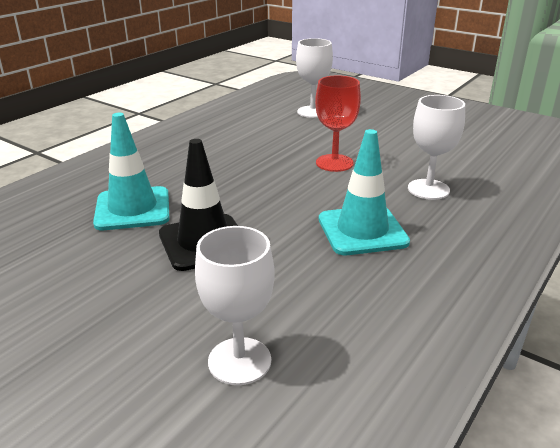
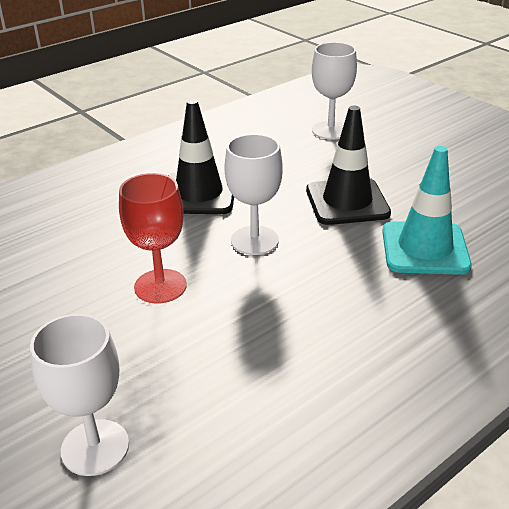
camera: 165 degrees left, 5 degrees up
turquoise traffic cone [319,129,410,255] -> black traffic cone [168,99,234,214]
white goblet [408,95,465,200] -> white goblet moved to [224,134,283,255]

